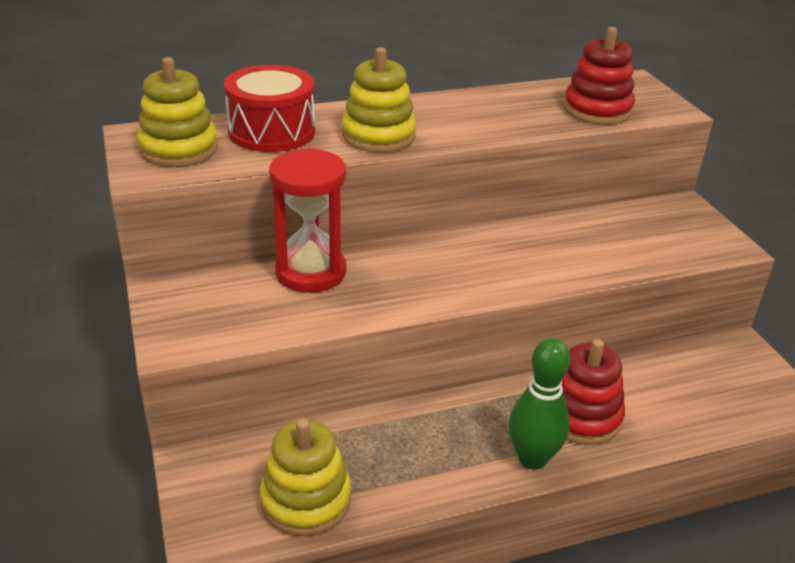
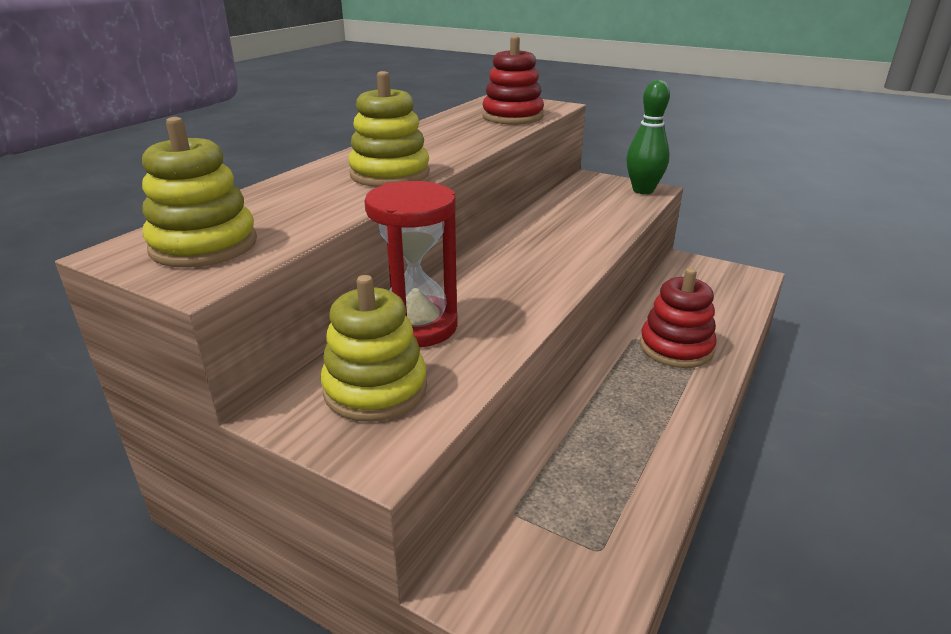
camera: 40 degrees left, 5 degrees down
red drum [224,65,315,152] -> none
yellow stacking toy [260,419,351,536] -> yellow stacking toy moved to [321,275,427,422]
green bowling pin [508,338,570,470] -> green bowling pin moved to [626,80,670,194]

